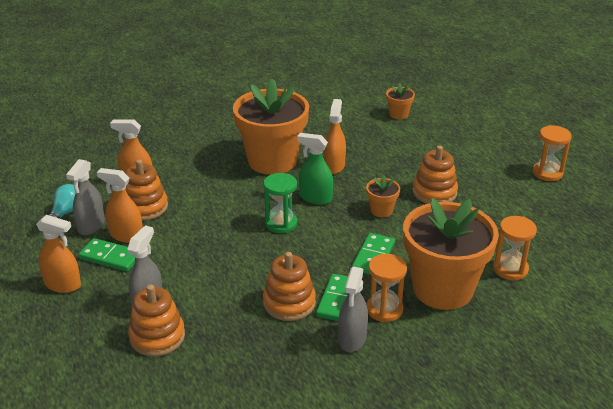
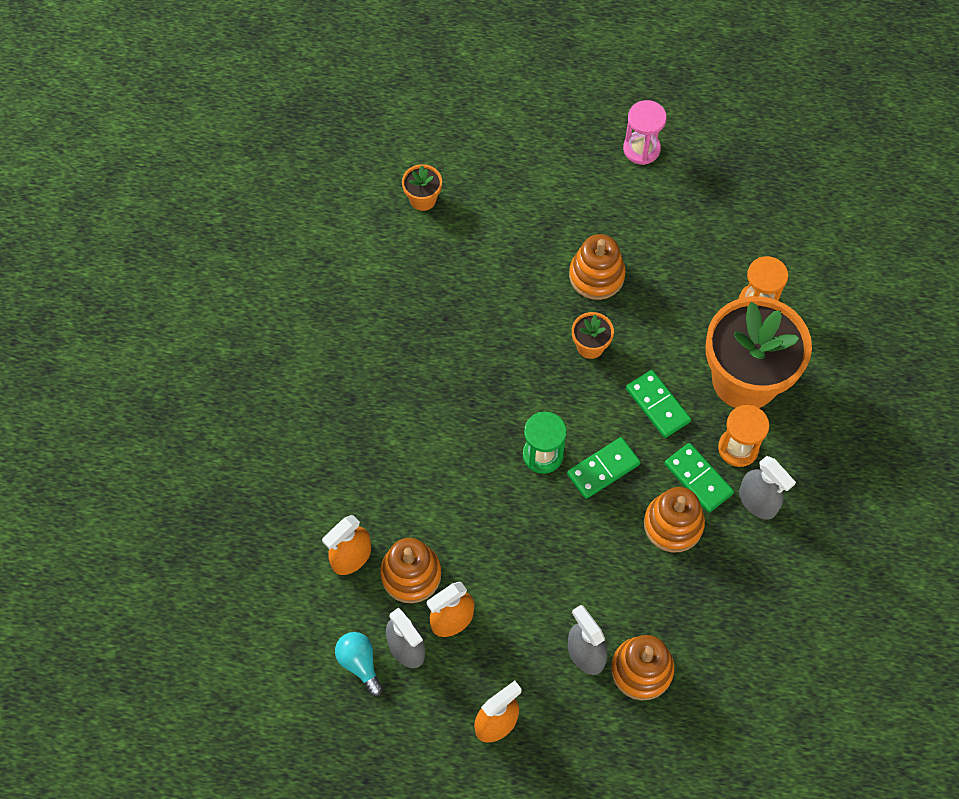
camera: 55 degrees left, 30 degrees up
green domino [79,238,135,271] -> green domino moved to [567,437,641,499]
orange flower pot [233,79,309,175] -> none
green spray bottle [297,133,333,205] -> none
orange spray bottle [324,99,346,174] -> none
orange hourglass [533,125,572,181] -> pink hourglass [623,100,667,165]

